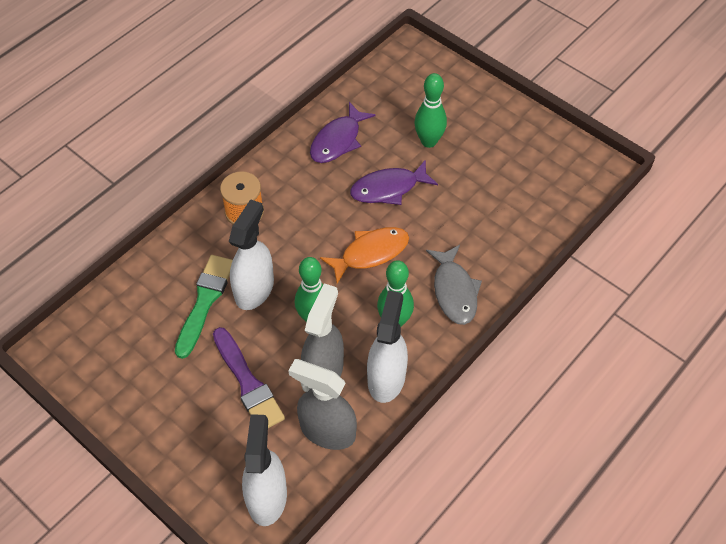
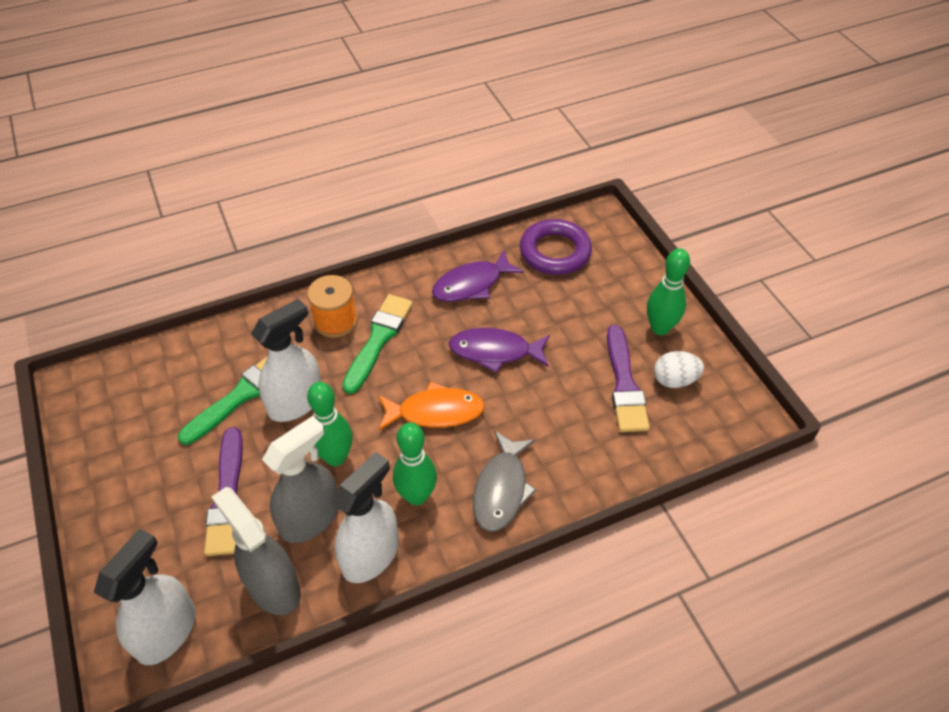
camera: 25 degrees right, 5 degrees down
green bowling pin [414,73,447,148] -> green bowling pin moved to [647,248,690,335]
none -> green brush [342,294,413,394]
none -> purple ring [520,219,592,275]
none -> purple brush [607,325,650,432]
none -> white egg [654,351,704,388]

